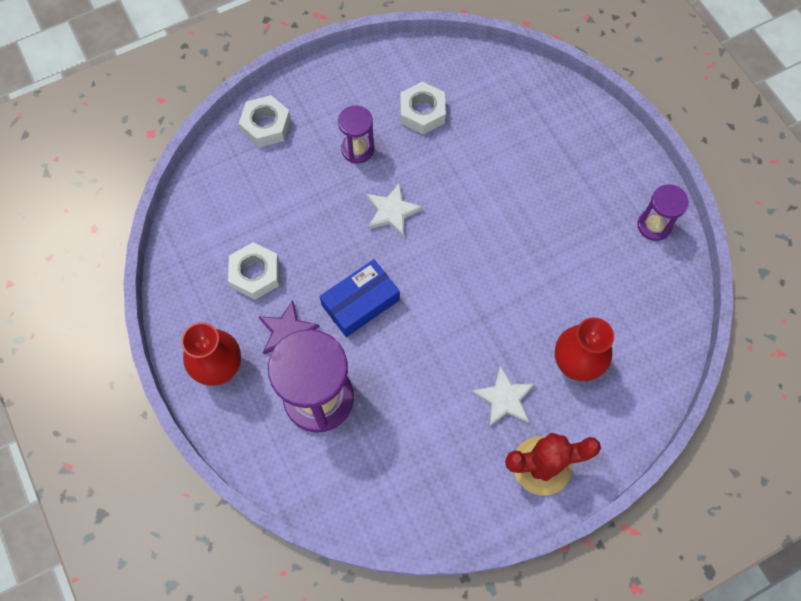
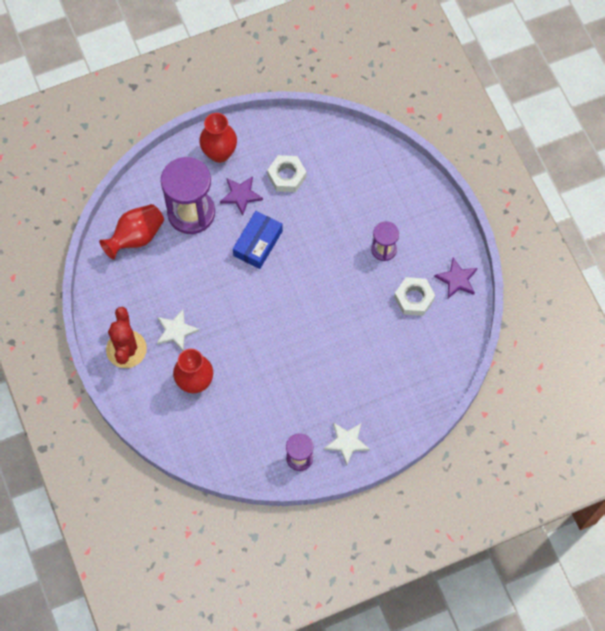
camera: 95 degrees right, 0 degrees up
white nut [239,95,291,147] -> none
blue box [320,259,400,337] -> blue box turned 60 degrees clockwise [233,211,283,269]
white star [366,182,423,237] -> white star moved to [324,422,370,466]
none -> red vase [99,204,164,260]
none -> purple star [434,258,478,298]

